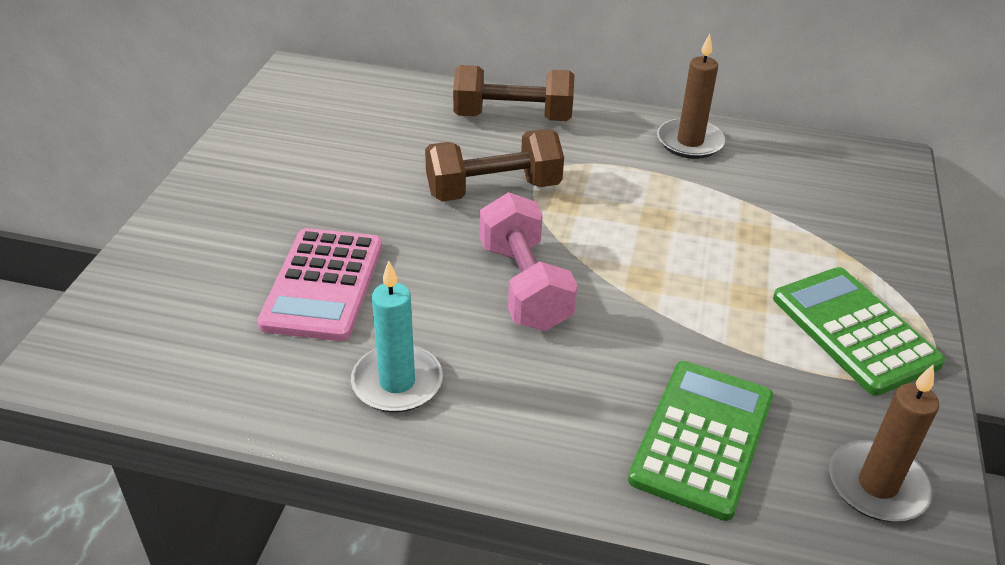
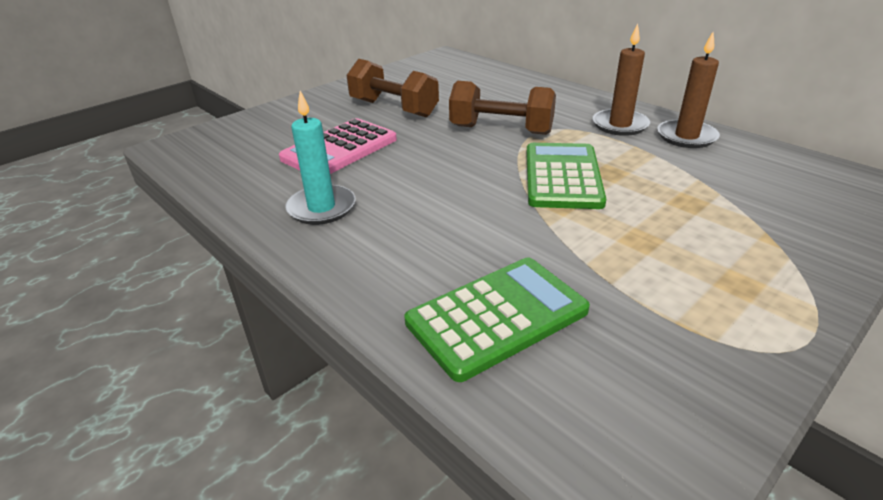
camera: 35 degrees right, 5 degrees down
brown dumbbell [453,65,574,121] -> brown dumbbell moved to [346,59,439,117]
pink dumbbell [479,192,578,331] -> none
green calculator [773,267,945,396] -> green calculator moved to [526,143,606,209]
brown candle [829,364,939,522] -> brown candle moved to [592,24,650,136]

